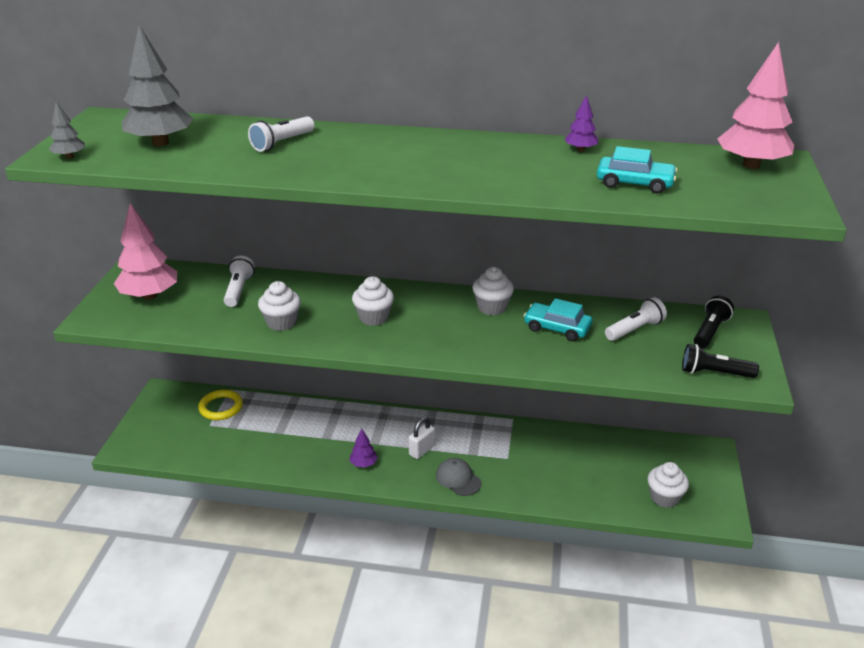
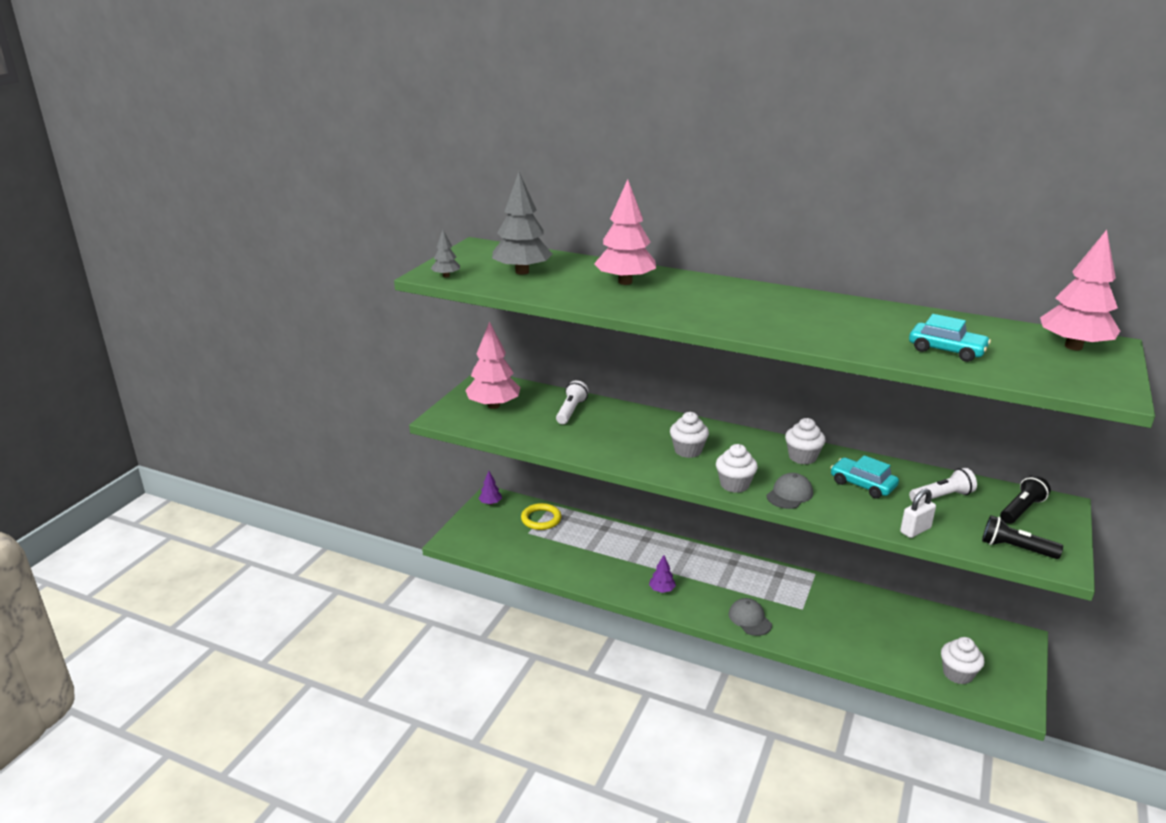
camera: 15 degrees right, 5 degrees down
white flashlight [248,116,314,152] -> pink tree [594,179,656,285]
white cupcake [258,281,301,331] -> white cupcake moved to [716,444,758,493]
white padlock [409,417,435,459] -> white padlock moved to [900,488,936,538]
purple tree [565,95,599,152] -> purple tree moved to [478,471,502,505]
none -> grey cap [767,473,813,509]

